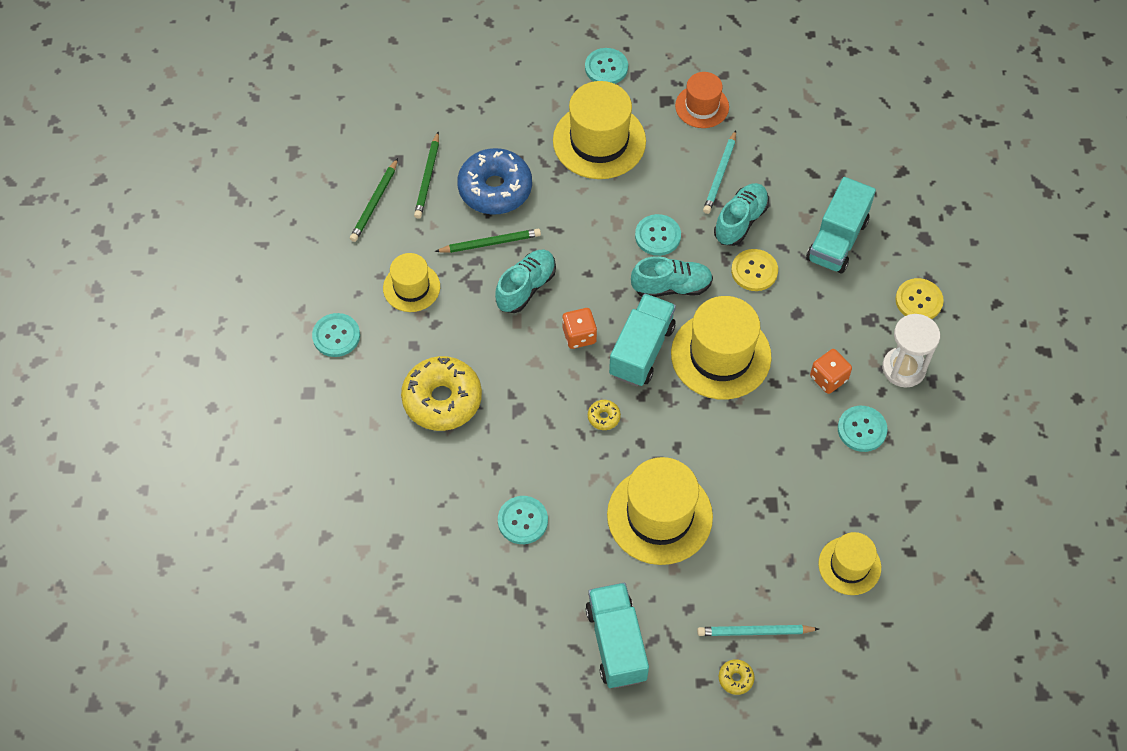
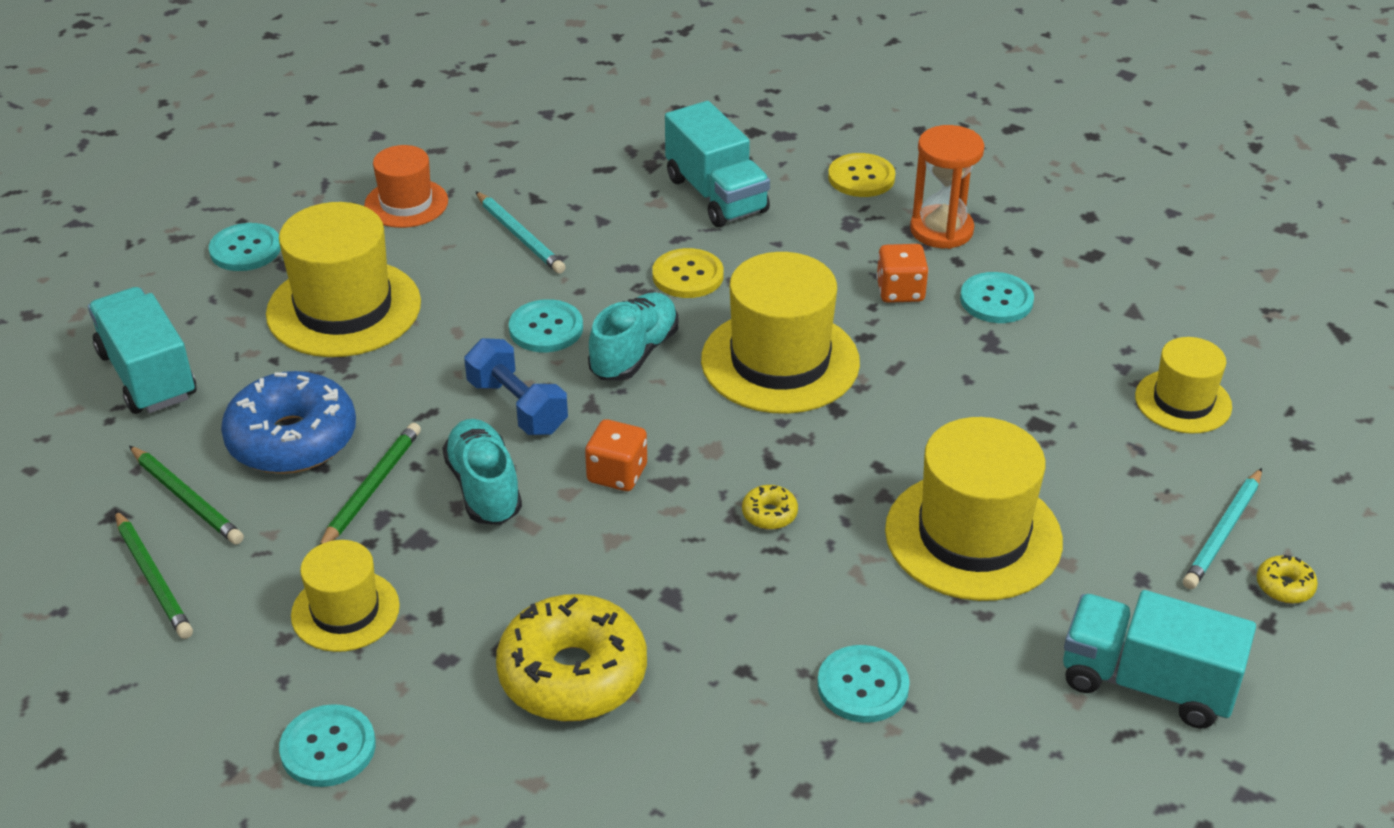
camera: 55 degrees left, 20 degrees down
turquoise truck [609,293,676,387] -> turquoise truck moved to [88,287,197,414]
turquoise shoe [714,183,769,246] -> none
white hourglass [882,314,940,387] -> orange hourglass [910,125,984,249]
none -> blue dumbbell [464,338,568,435]

